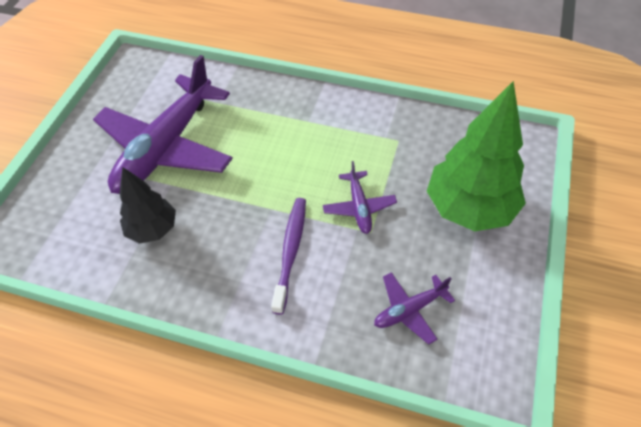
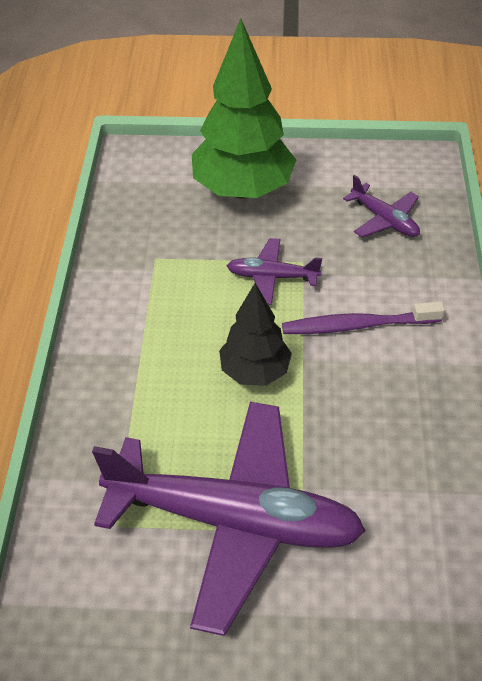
camera: 105 degrees left, 5 degrees down
black tree [119,167,176,244] -> black tree moved to [219,283,292,386]
purple plane [323,161,397,234] -> purple plane turned 150 degrees counterclockwise [227,238,322,305]

